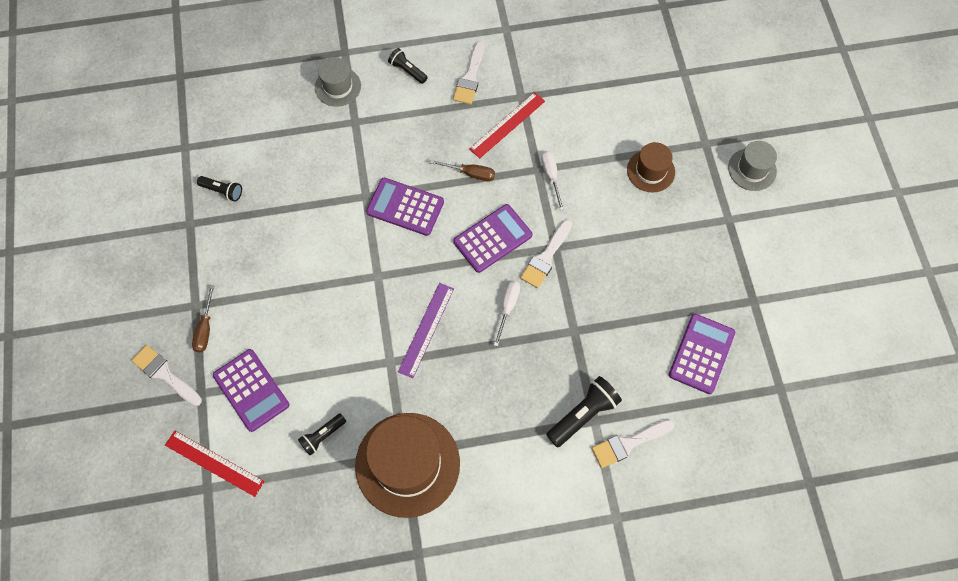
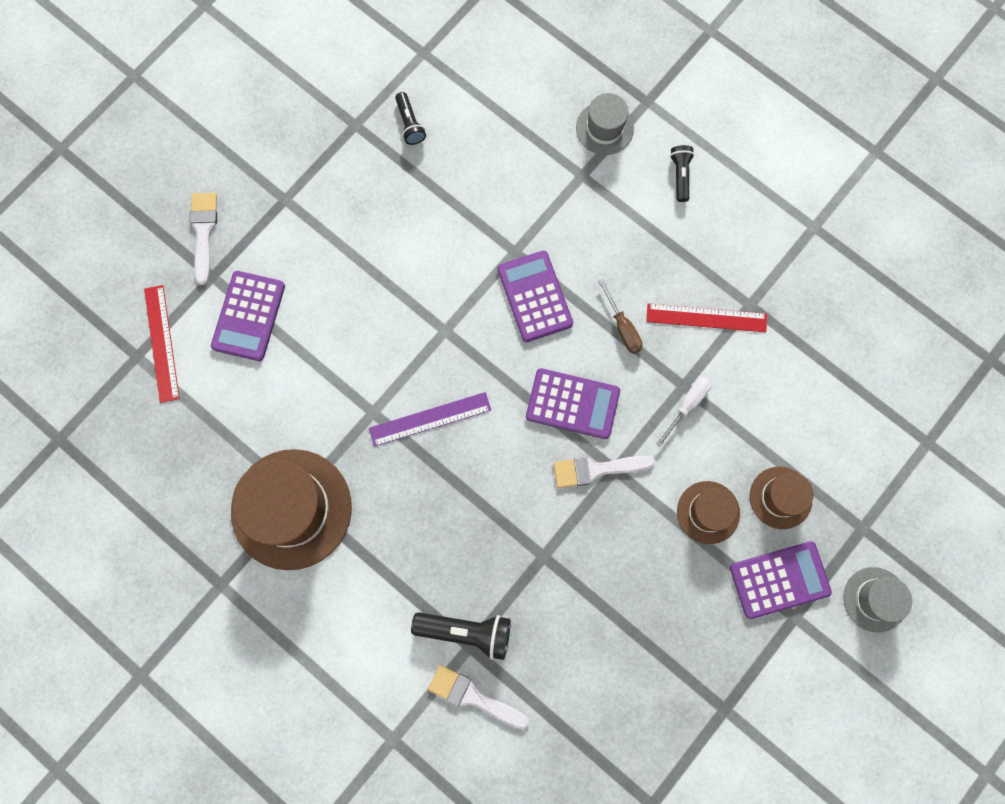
camera: 50 degrees right, 10 degrees up
brown screwdriver [192,285,215,352] -> none
black flashlight [298,413,346,456] -> none
white brush [453,41,485,104] -> none
white screwdriver [494,281,520,347] -> none
purple calculator [669,314,735,394] -> purple calculator moved to [730,541,832,619]
none -> brown hat [677,481,740,544]

